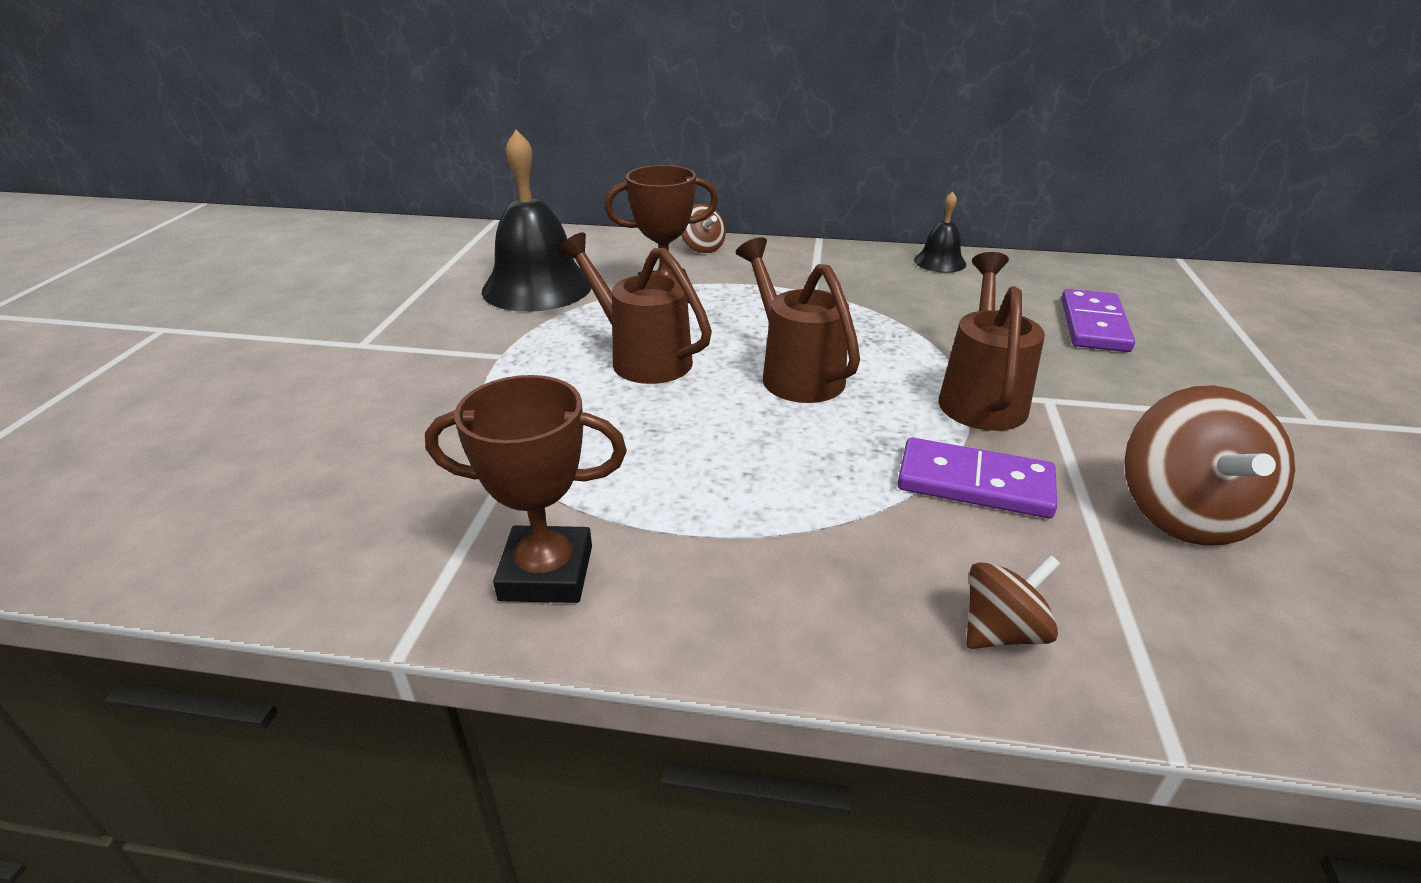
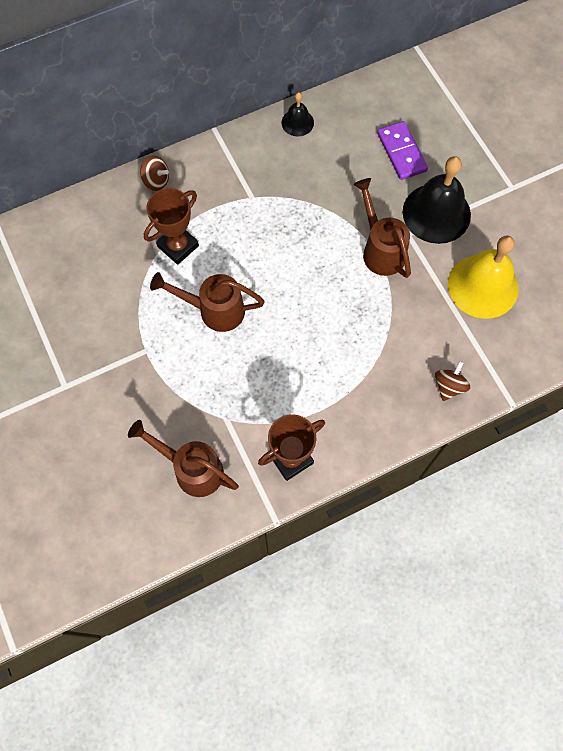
camera: 35 degrees left, 35 degrees up
black bell [482,130,591,312] -> black bell moved to [403,156,471,244]
brown watering can [736,237,860,403] -> brown watering can moved to [128,420,239,497]
purple domino [897,438,1057,518] -> none
brown spinning top [1124,385,1295,546] -> yellow bell [448,236,519,319]

